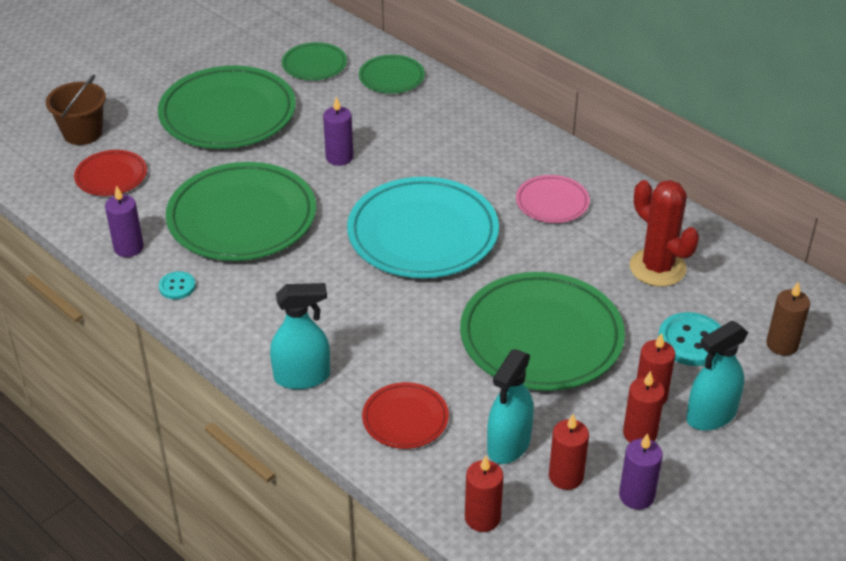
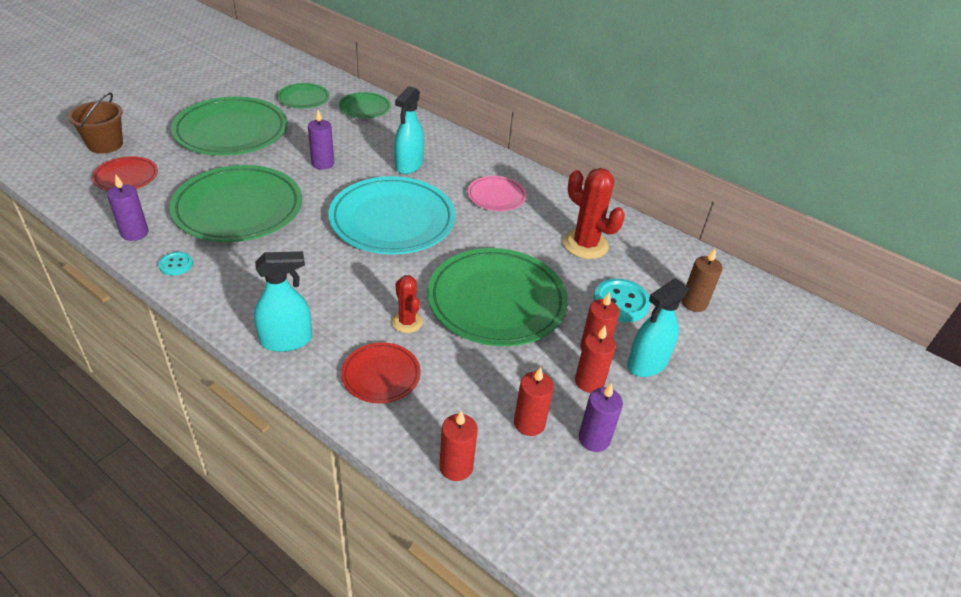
camera: 10 degrees left, 0 degrees up
turquoise spray bottle [487,349,534,464] -> turquoise spray bottle moved to [394,86,424,174]
none -> red cactus [391,275,423,333]

